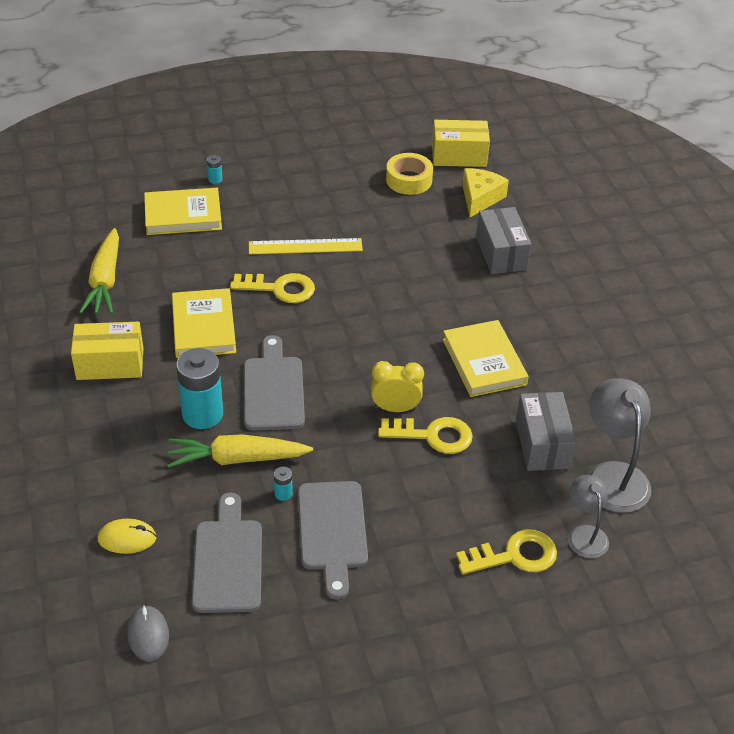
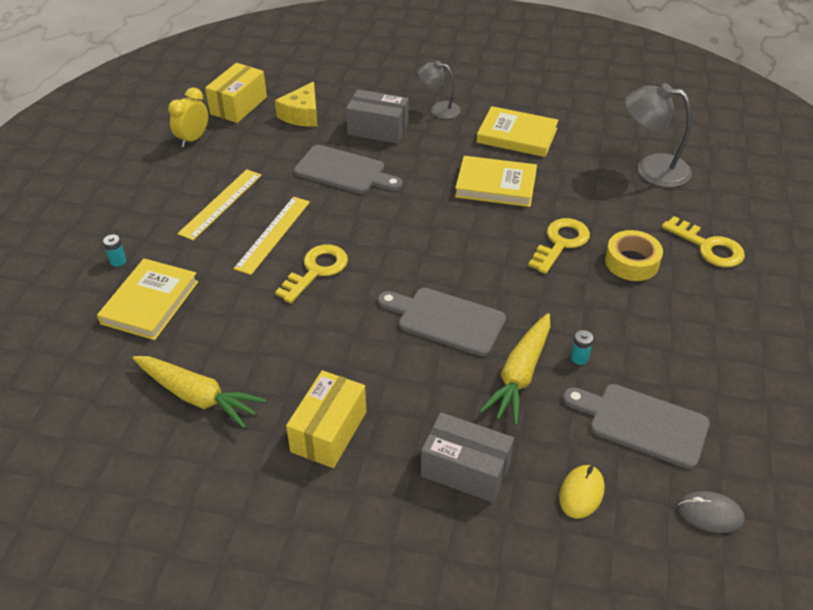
camera: 60 degrees left, 0 degrees up
yellow book [172,288,236,358] -> yellow book moved to [477,106,559,157]
turquoise battery [176,348,223,429] -> none
grey cutting board [298,481,368,600] -> grey cutting board moved to [294,145,403,194]
yellow clock [371,361,424,412] -> yellow clock moved to [168,88,208,147]
yellow tape [386,153,433,195] -> yellow tape moved to [605,230,663,281]
yellow key [456,529,557,574] -> yellow key turned 120 degrees clockwise [662,216,745,267]
yellow cheese [463,168,509,217] -> yellow cheese turned 120 degrees counterclockwise [275,82,317,127]
grey box [516,392,576,471] -> grey box moved to [421,412,514,503]
grey lamp [568,475,609,558] -> grey lamp moved to [418,61,461,119]
none -> yellow ruler [177,169,262,240]

